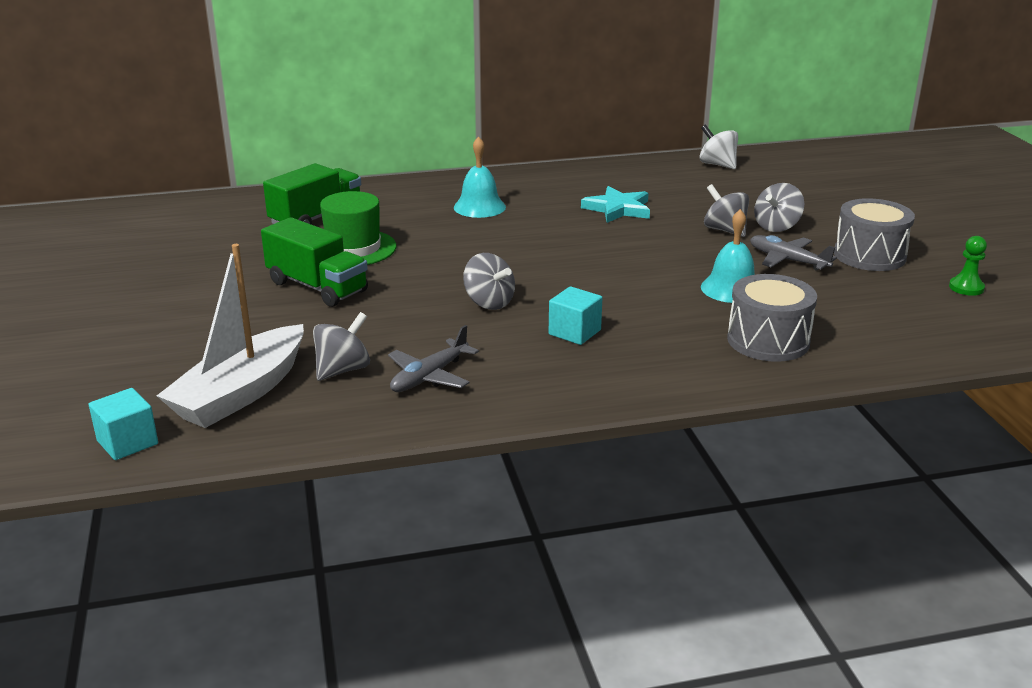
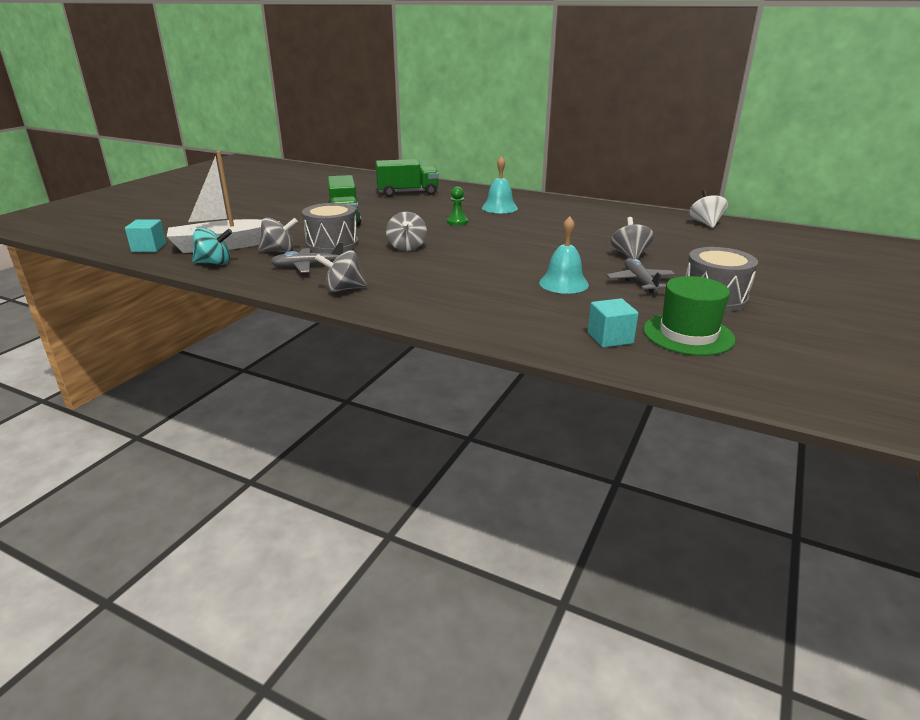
camera: 40 degrees right, 0 degrees up
green hat [320,191,397,265] -> green hat moved to [644,276,735,356]
turquoise cube [549,286,602,345] -> turquoise cube moved to [588,298,639,348]
turquoise star [581,186,650,223] -> none
grey drum [727,274,817,362] -> grey drum moved to [302,203,358,253]
grey spinning top [754,183,804,232] -> grey spinning top moved to [315,250,367,293]
green pawn [949,236,987,296] -> green pawn moved to [447,187,468,226]
none -> turquoise spinning top [192,228,232,265]

